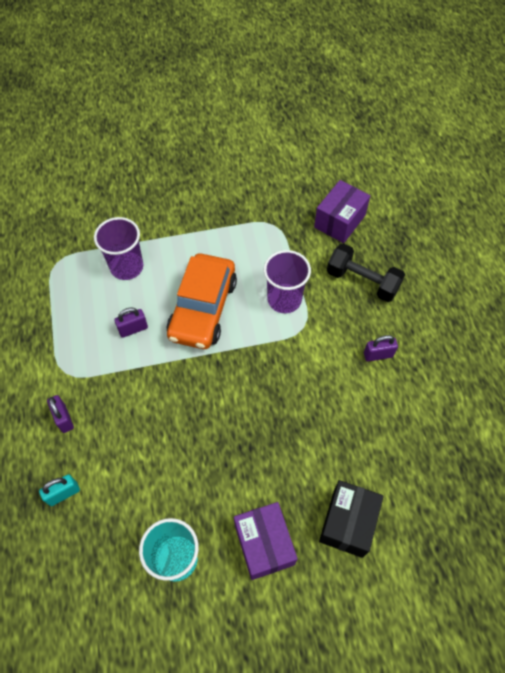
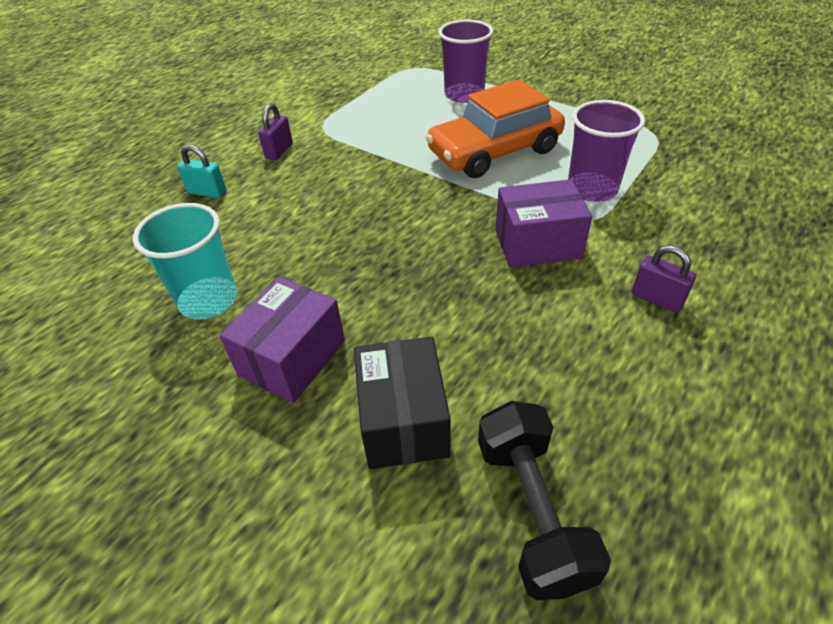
camera: 50 degrees right, 15 degrees down
purple padlock [114,308,148,338] -> none
purple box [314,180,370,243] -> purple box moved to [495,179,592,268]
black box [319,480,384,558] -> black box turned 75 degrees counterclockwise [354,337,451,469]
black dumbbell [327,243,405,302] -> black dumbbell moved to [478,401,611,600]

